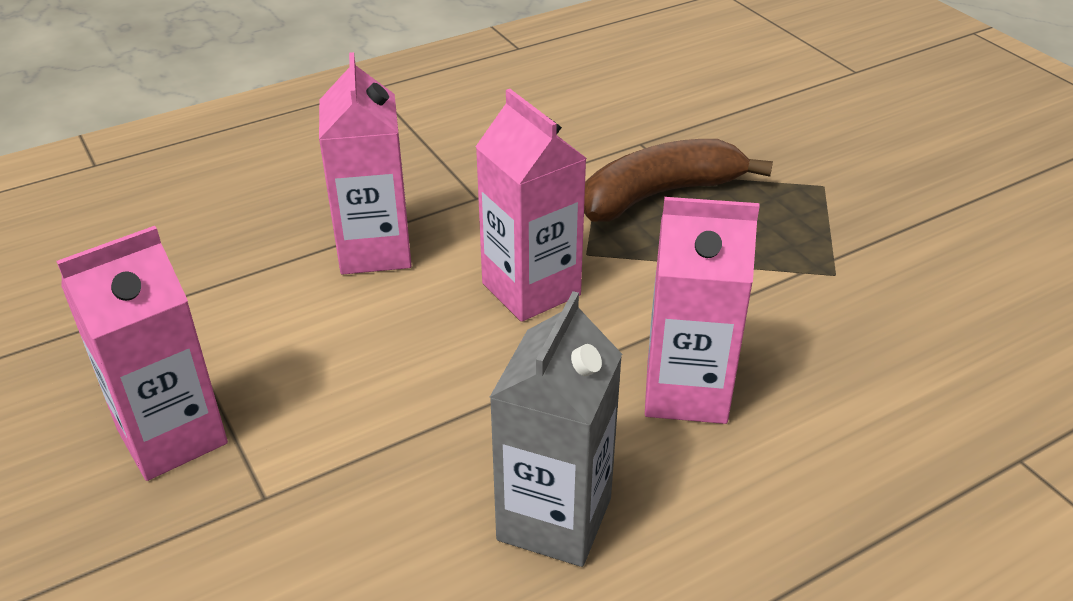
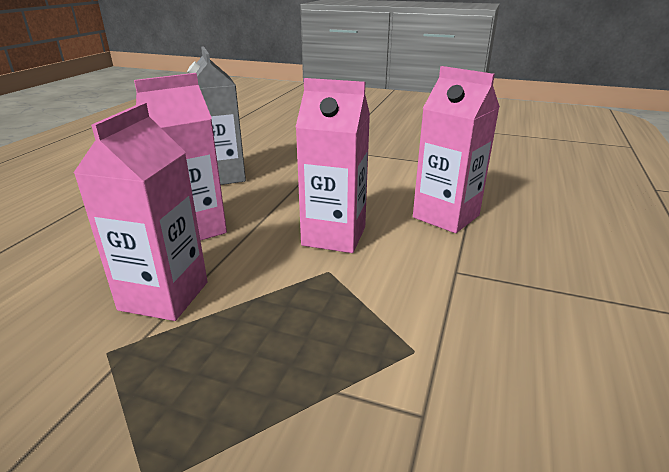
camera: 140 degrees right, 10 degrees down
pink carton [57,226,228,481] -> pink carton moved to [73,102,208,321]
brown banana [584,139,773,222] -> none

